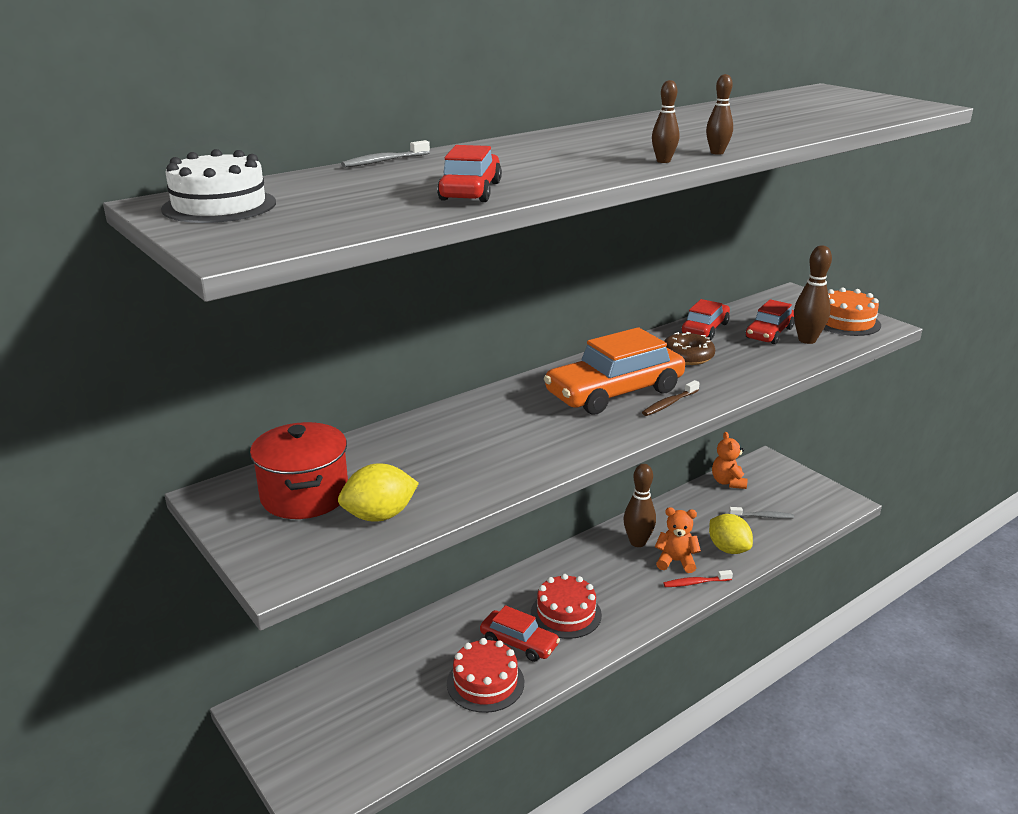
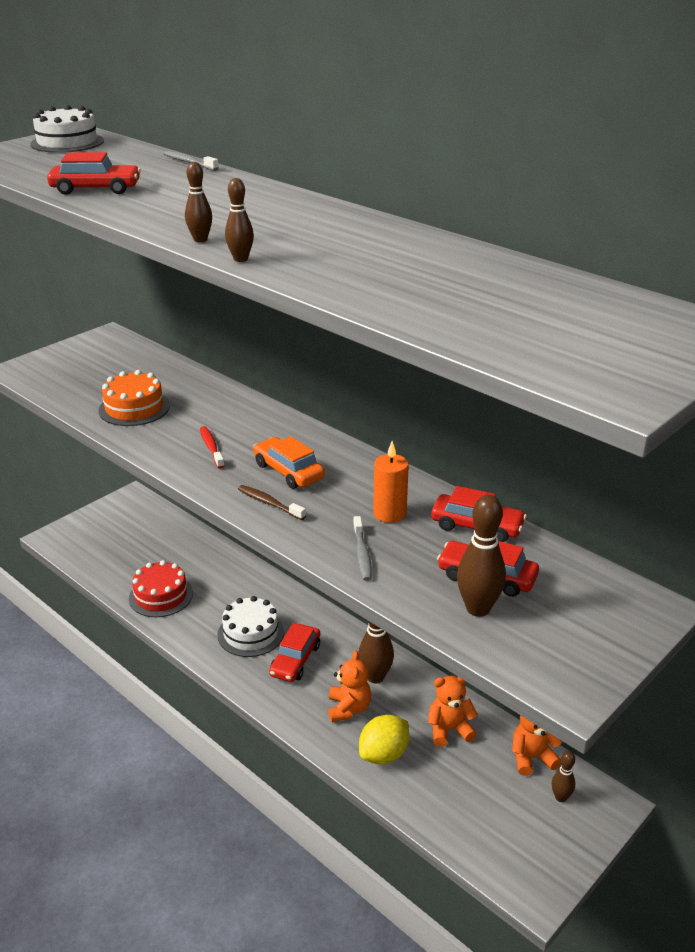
camera: 80 degrees right, 5 degrees up
red pot [250,422,348,519] -> none
yellow lemon [338,463,419,522] -> none
red car [480,605,560,662] -> red car moved to [269,623,320,682]
red cake [531,574,602,639] -> white cake [218,596,284,657]
orange car [544,327,685,415] -> orange car [253,436,325,489], size x0.57
red toothbrush [663,570,733,587] -> red toothbrush moved to [200,426,224,469]
brown donut [664,332,715,365] -> orange candle [373,441,409,523]
grey toothbrush [729,507,794,519] -> grey toothbrush moved to [353,516,372,581]
orange cake [824,287,881,336] -> orange cake moved to [98,370,170,426]
none -> orange teddy bear [428,676,478,747]
none -> brown bowling pin [552,751,575,802]

